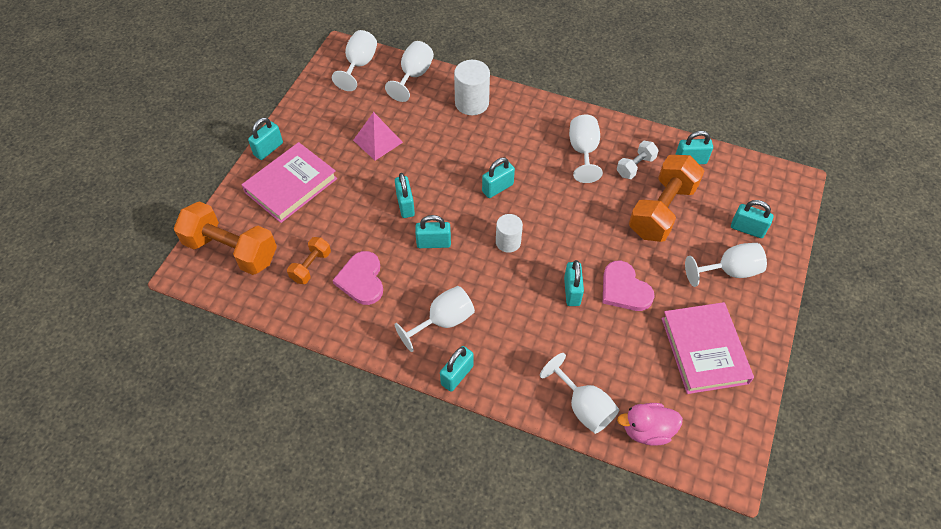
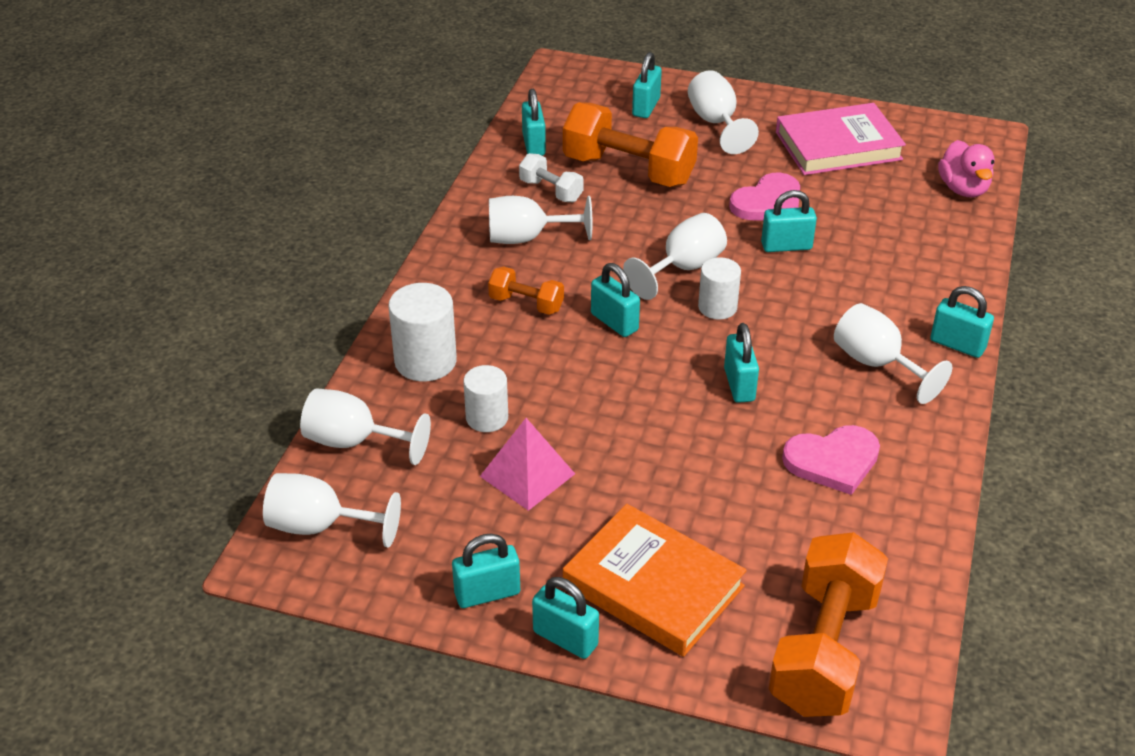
camera: 95 degrees left, 15 degrees down
pink book [242,142,337,223] -> orange book [563,504,747,657]
orange dumbbell [287,237,331,284] -> orange dumbbell moved to [488,267,564,315]
turquoise padlock [395,173,415,218] -> turquoise padlock moved to [452,534,520,608]
white goblet [540,353,619,434] -> white goblet moved to [623,213,727,300]
none -> white cylinder [463,365,508,432]

